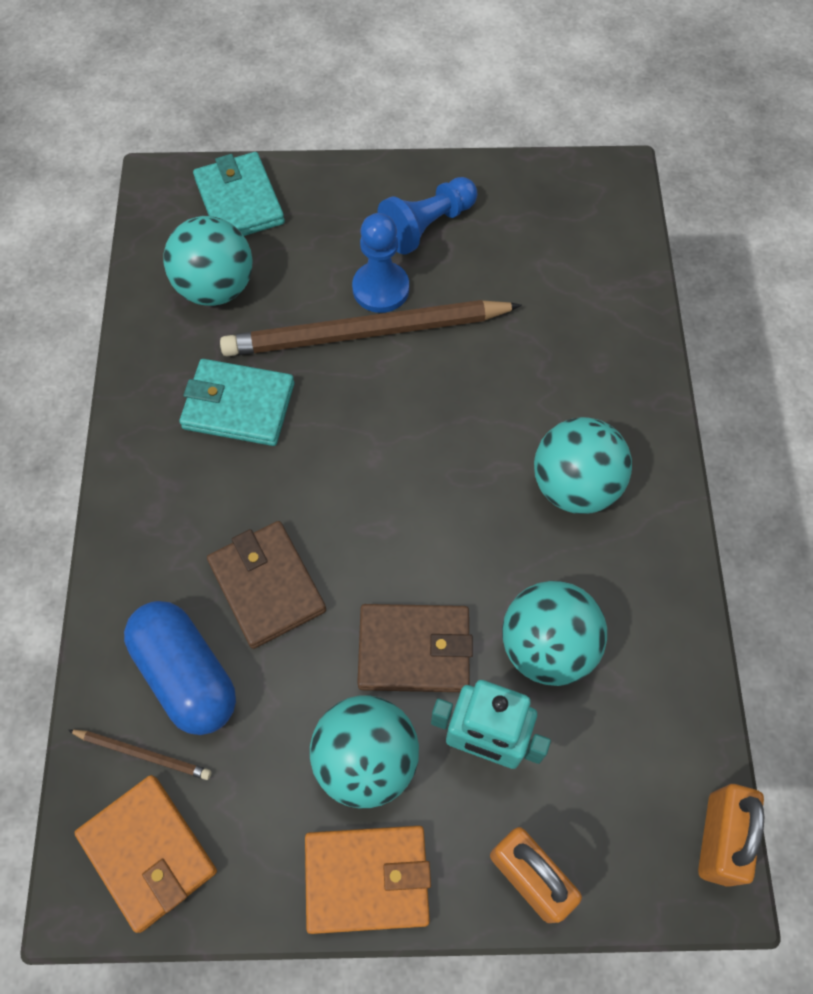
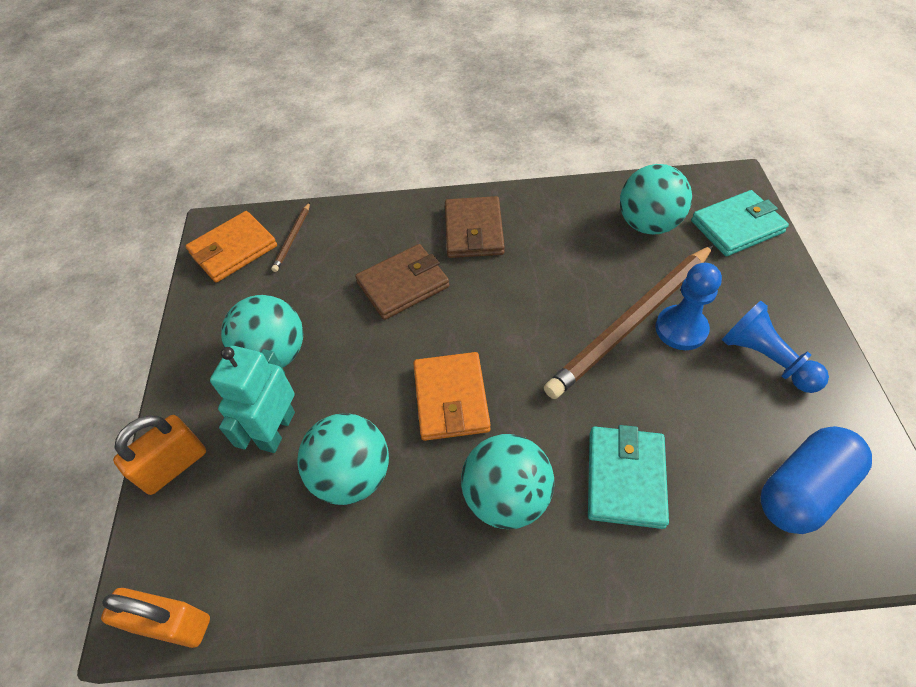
camera: 90 degrees right, 10 degrees down
blue capsule [124,601,236,735] -> blue capsule moved to [760,426,872,534]
turquoise wallet [179,359,294,446] -> turquoise wallet moved to [588,425,669,529]
brown pencil [220,300,522,356] -> brown pencil turned 120 degrees counterclockwise [544,245,713,399]
orange wallet [305,826,431,934] -> orange wallet moved to [413,352,491,441]
brown wallet [357,604,473,692] -> brown wallet moved to [445,196,505,258]

